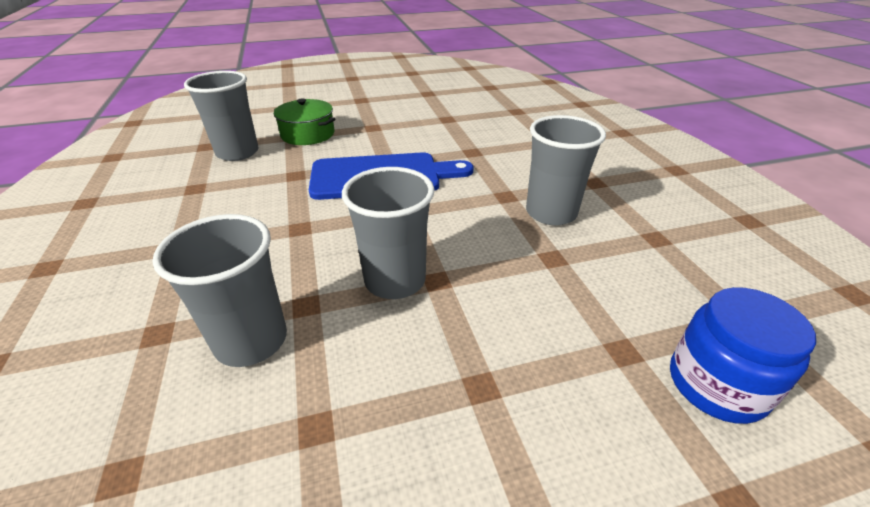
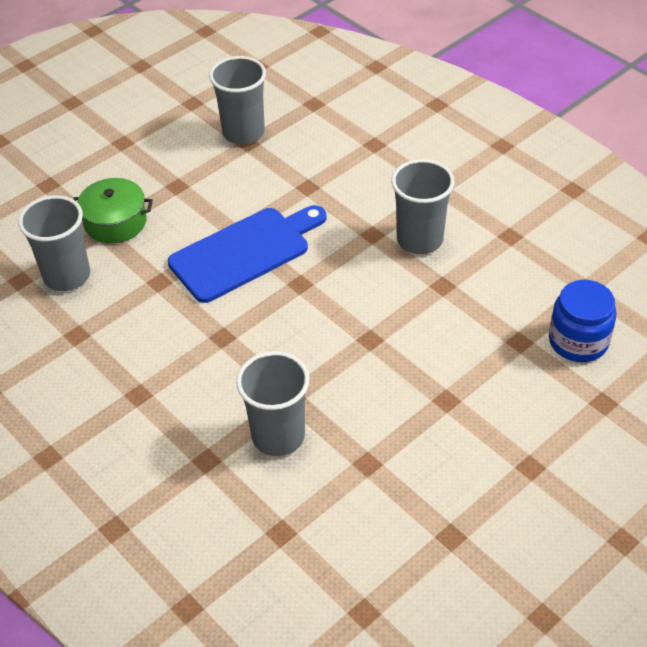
camera: 25 degrees left, 10 degrees up
grey cup [342,167,435,299] -> grey cup moved to [209,56,266,144]

